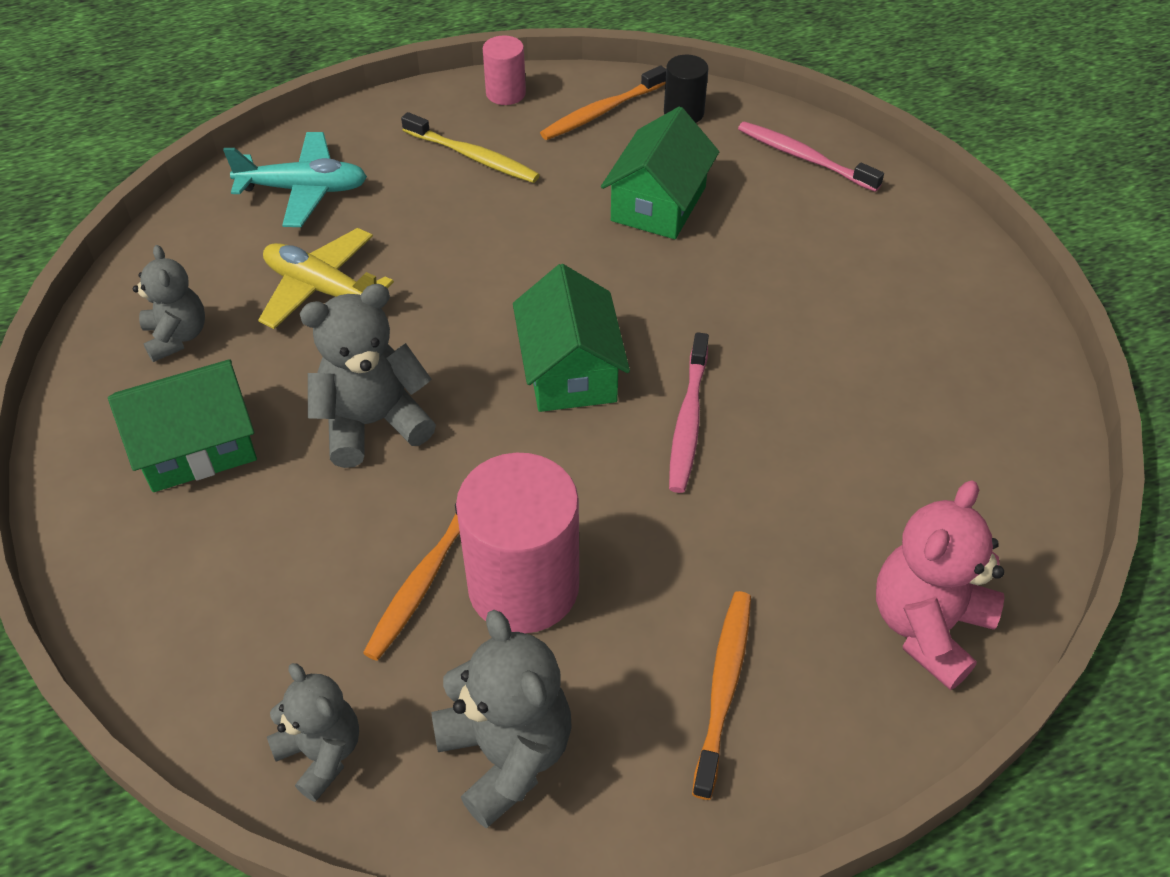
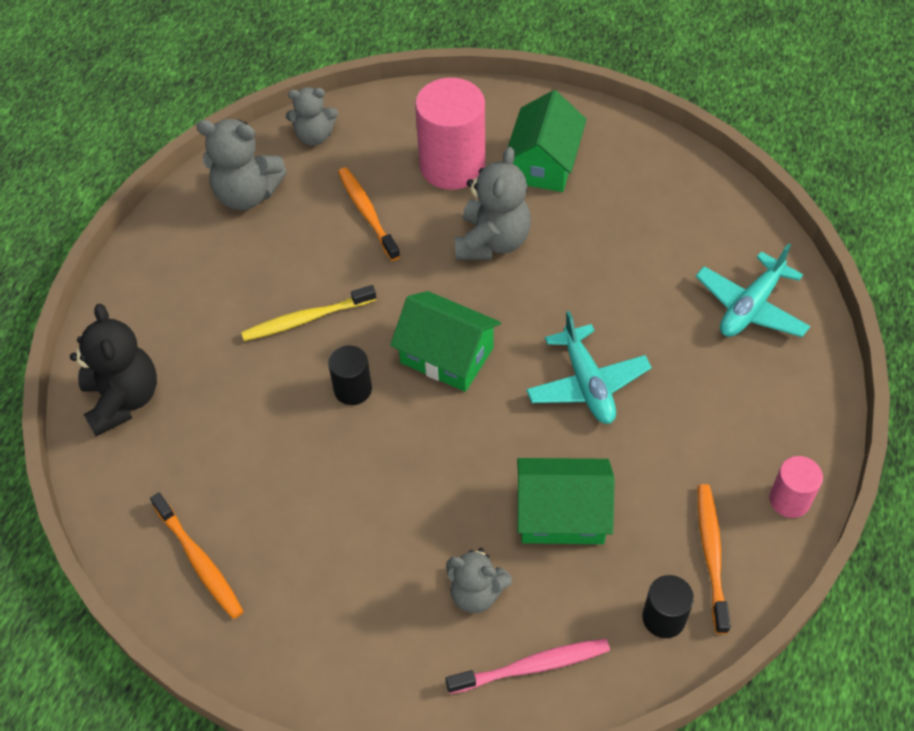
camera: 130 degrees right, 5 degrees up
grey teddy bear [133,245,205,362] -> grey teddy bear moved to [446,548,512,613]
yellow plane [258,228,394,329] -> none
yellow toothbrush [401,112,540,183] -> yellow toothbrush moved to [241,285,376,341]
pink cylinder [456,453,579,634] -> pink cylinder moved to [415,78,485,190]
green house [601,106,719,239] -> green house turned 60 degrees counterclockwise [517,458,615,544]
pink toothbrush [669,332,709,493] -> black cylinder [328,345,372,405]
orange toothbrush [692,591,751,800] -> orange toothbrush moved to [150,493,244,619]
pink teddy bear [876,480,1004,690] -> black teddy bear [70,304,157,436]
none -> turquoise plane [526,311,652,424]

